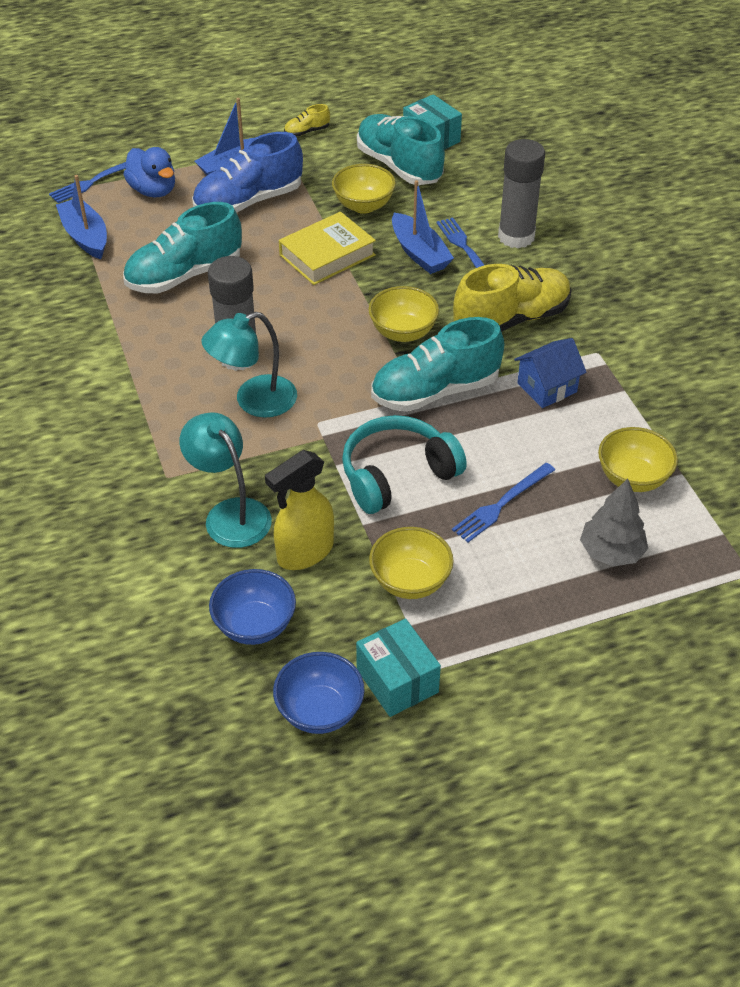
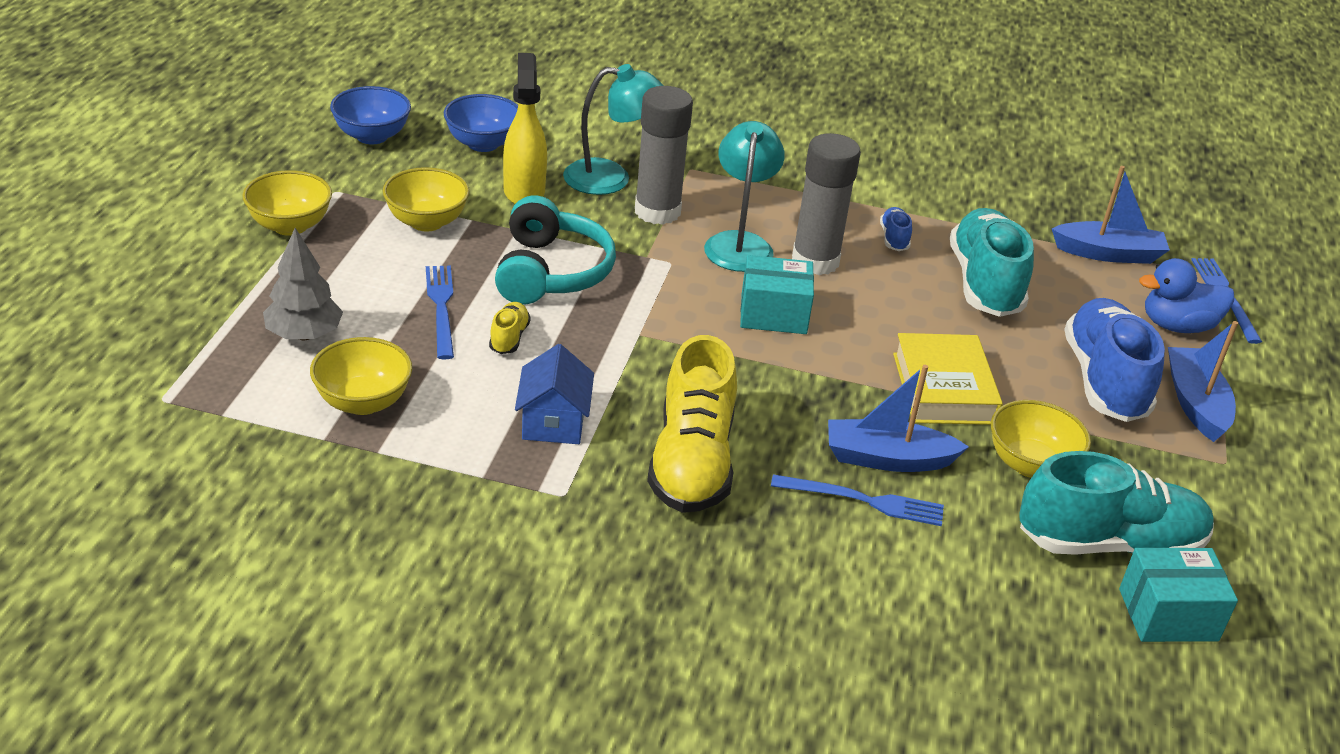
camera: 120 degrees right, 10 degrees down
yellow shoe [284,104,330,137] -> yellow shoe moved to [489,302,531,354]
turquoise box [356,618,441,717] -> turquoise box moved to [740,255,814,334]
yellow bowl [368,286,439,342] -> yellow bowl moved to [242,170,332,236]
turquoise shoe [371,317,504,412] -> none
grey glue stick [498,139,545,248] -> grey glue stick moved to [635,86,693,225]
none -> blue shoe [880,207,912,251]

